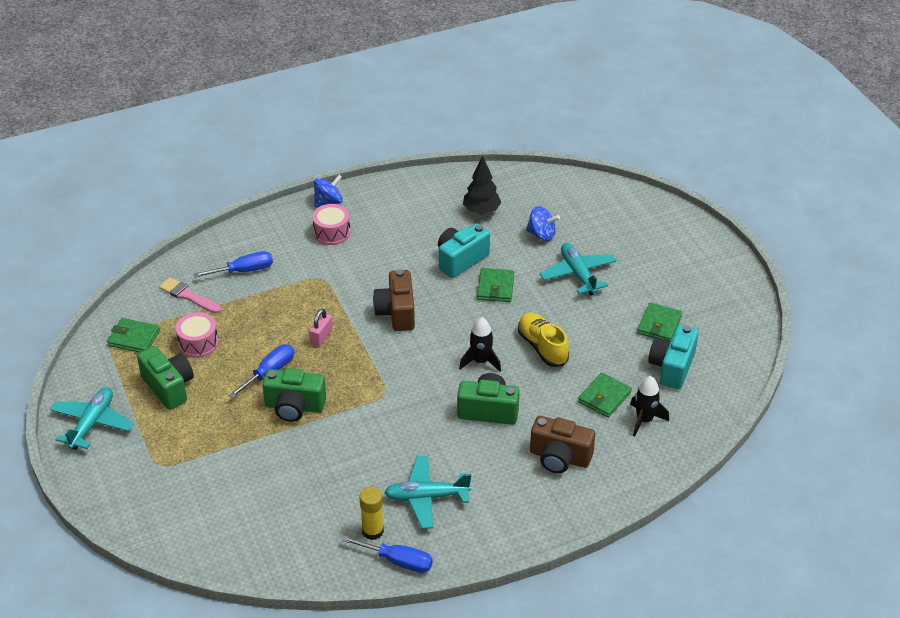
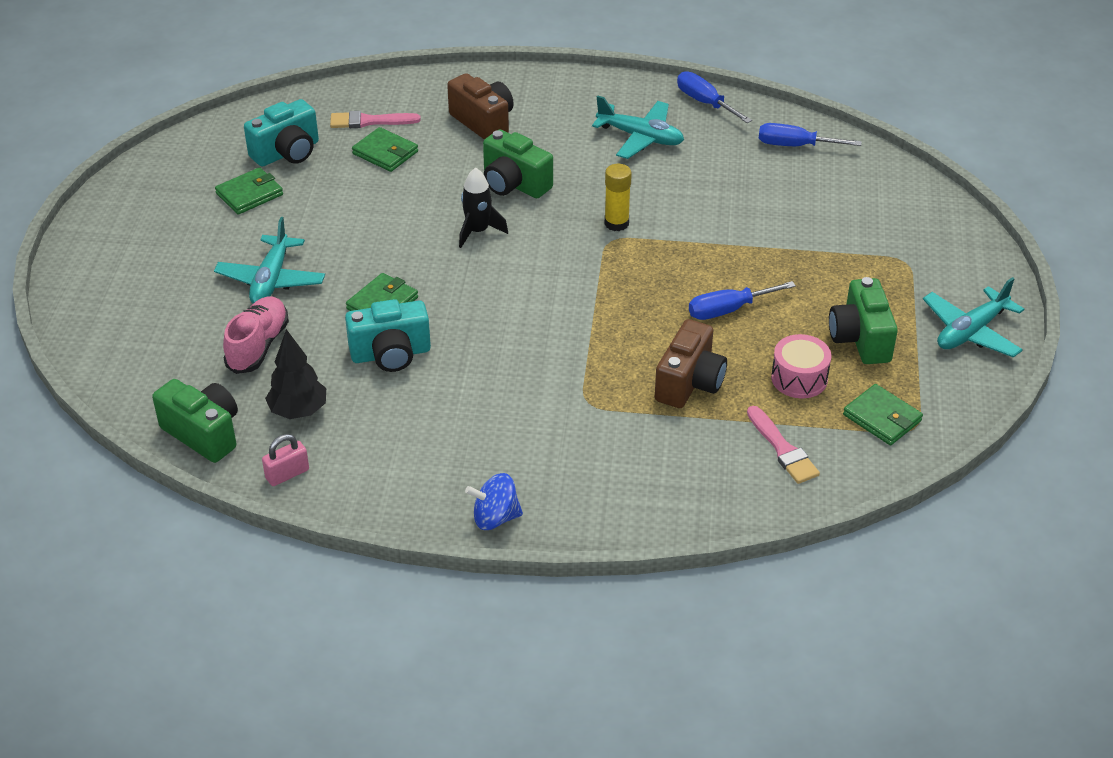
camera: 150 degrees left, 0 degrees up
blue screwdriver [194,251,273,277] -> blue screwdriver moved to [759,123,862,146]
green camera [262,368,326,422] -> green camera moved to [152,379,238,463]
pink padlock [309,309,333,347] -> pink padlock moved to [262,434,309,486]
pink drum [312,204,350,245] -> none
yellow glue stick [360,487,384,540] -> yellow glue stick moved to [605,164,632,231]
brown camera [373,269,415,331] -> brown camera moved to [655,319,727,408]
yellow shoe [518,312,569,367] -> none
blue spinning top [526,206,560,241] -> pink shoe [223,296,289,374]
green wallet [578,372,632,418] -> green wallet turned 60 degrees clockwise [352,127,418,172]
black rocket [630,376,669,437] -> pink brush [330,111,421,128]

